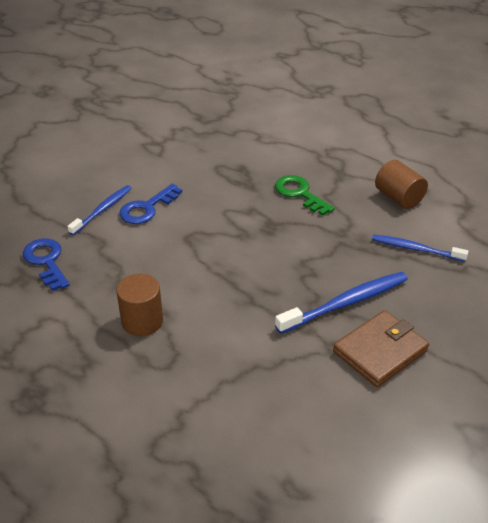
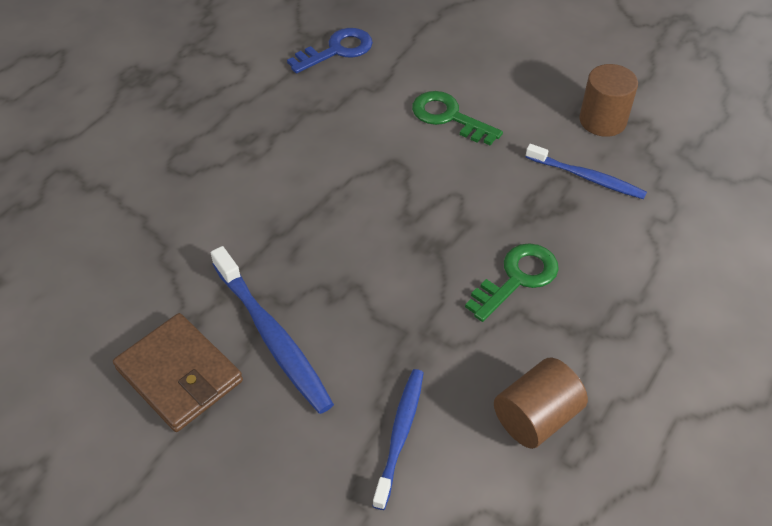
camera: 85 degrees right, 10 degrees up
blue toothbrush [67,185,132,235] -> blue toothbrush moved to [526,144,647,199]
brown cylinder [116,274,163,336] -> brown cylinder moved to [579,64,638,137]
blue key [119,184,182,224] -> green key [412,91,503,145]

